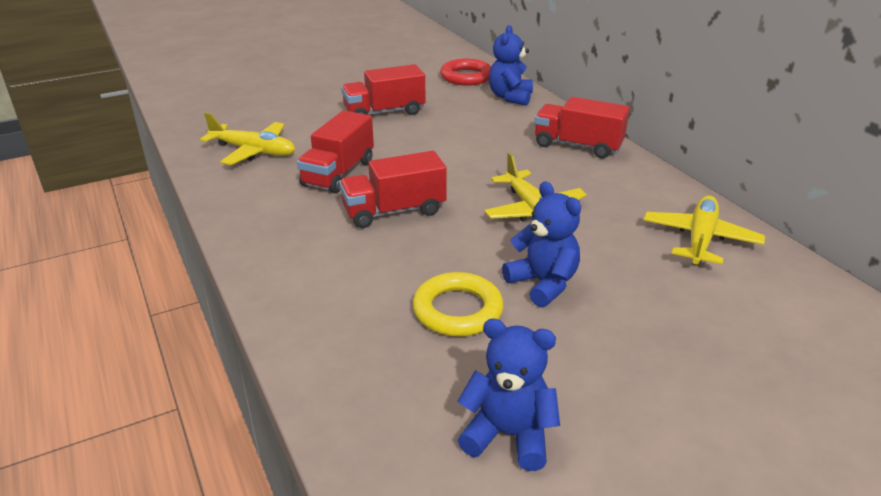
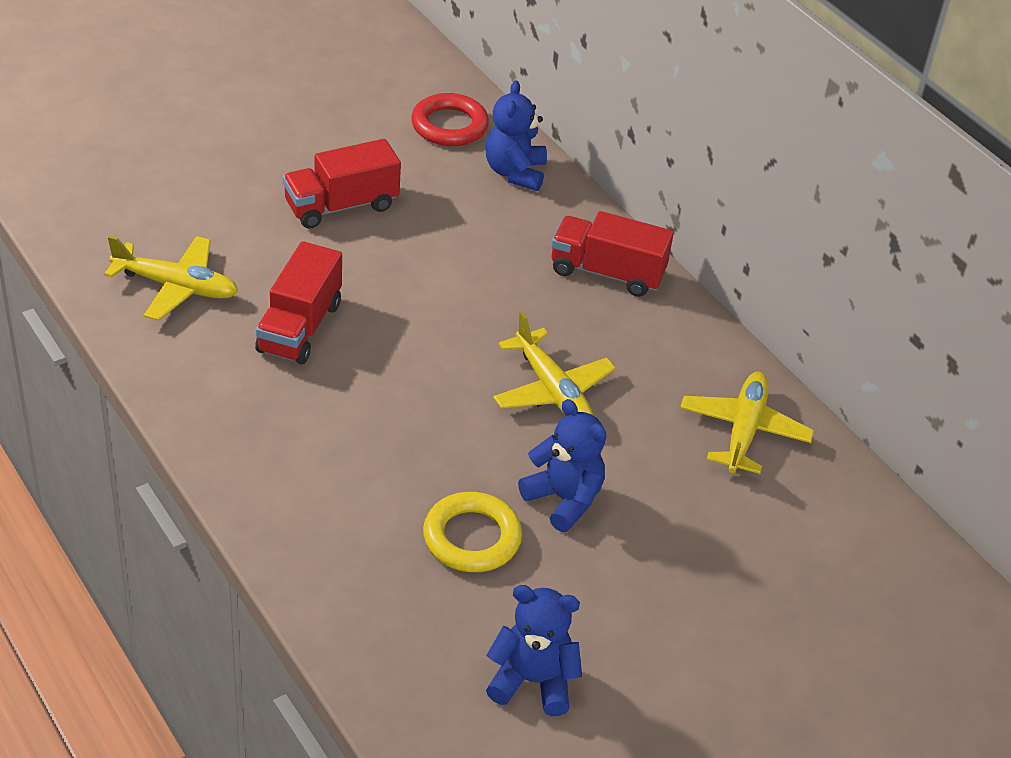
camera: 10 degrees left, 10 degrees up
red truck [339,151,447,228] -> none

